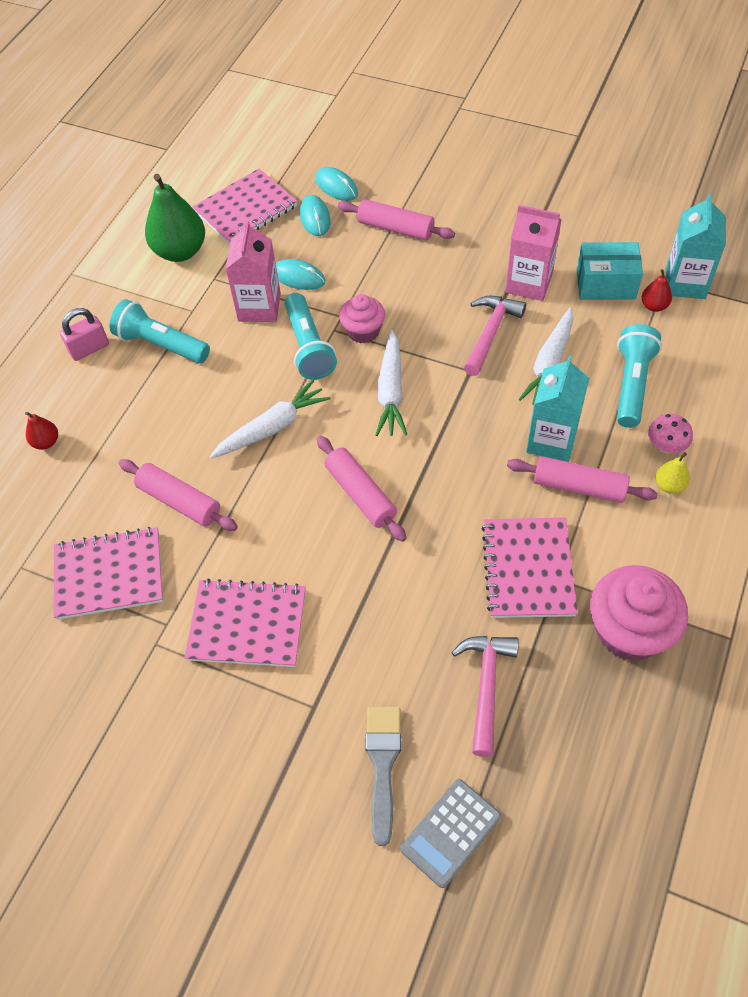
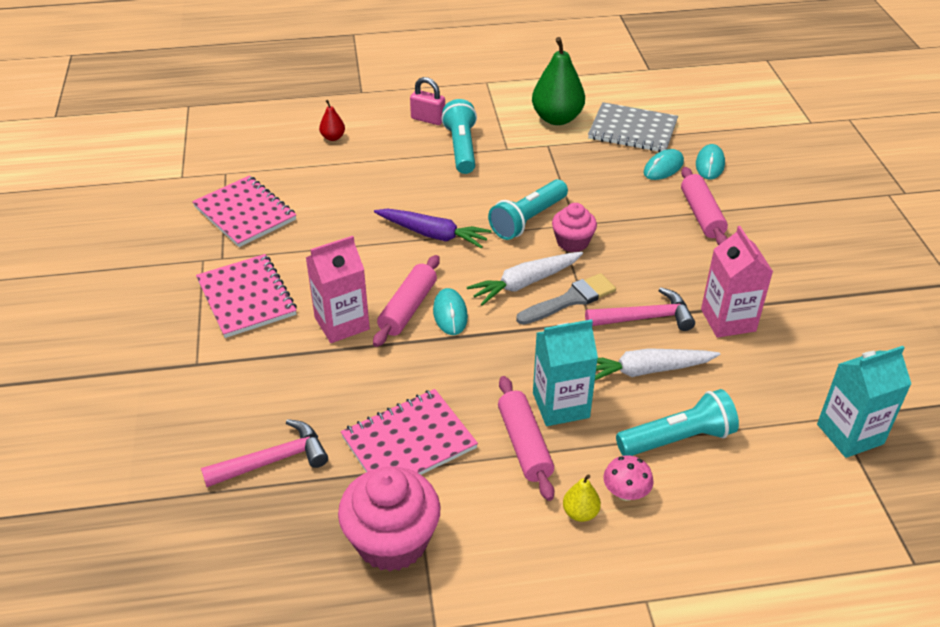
camera: 55 degrees right, 15 degrees down
pink rolling pin [119,459,238,531] -> none
pink notebook [192,169,298,244] -> grey notebook [588,102,678,152]
white carrot [210,380,331,459] -> purple carrot [374,209,492,248]
pink carton [226,221,281,322] -> pink carton moved to [305,236,370,343]
turquoise mouse [276,259,325,290] -> turquoise mouse moved to [433,288,468,335]
grey brush [365,707,401,846] -> grey brush moved to [516,273,616,325]
grey calculator [400,779,501,888] -> none
turquoise box [577,242,643,300] -> none
red pear [642,269,672,312] -> none

